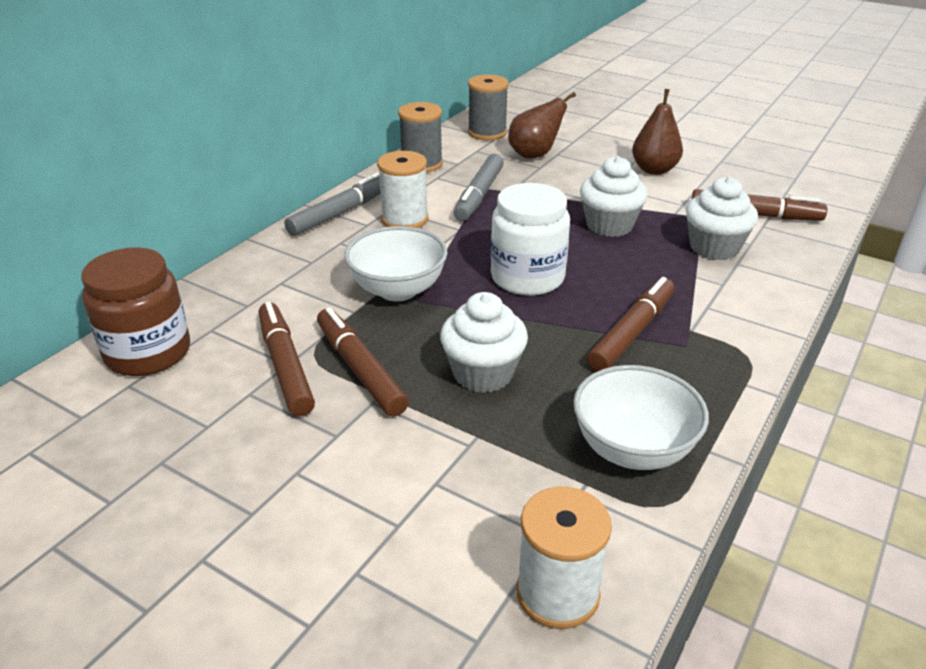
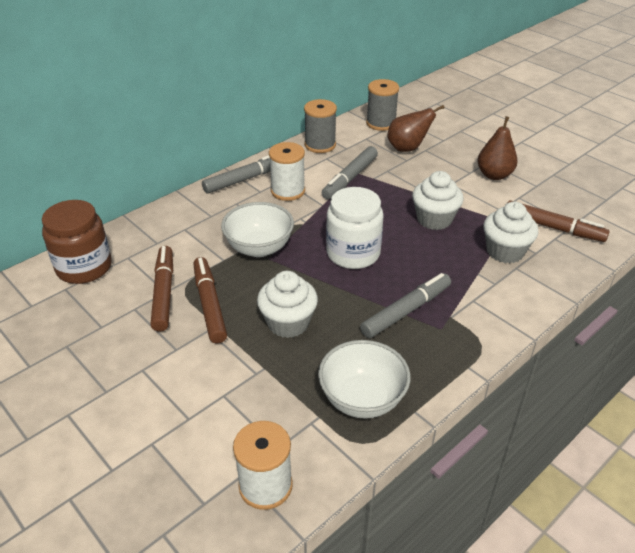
camera: 15 degrees right, 5 degrees up
brown marker [587,277,674,372] -> grey marker [360,273,451,338]

